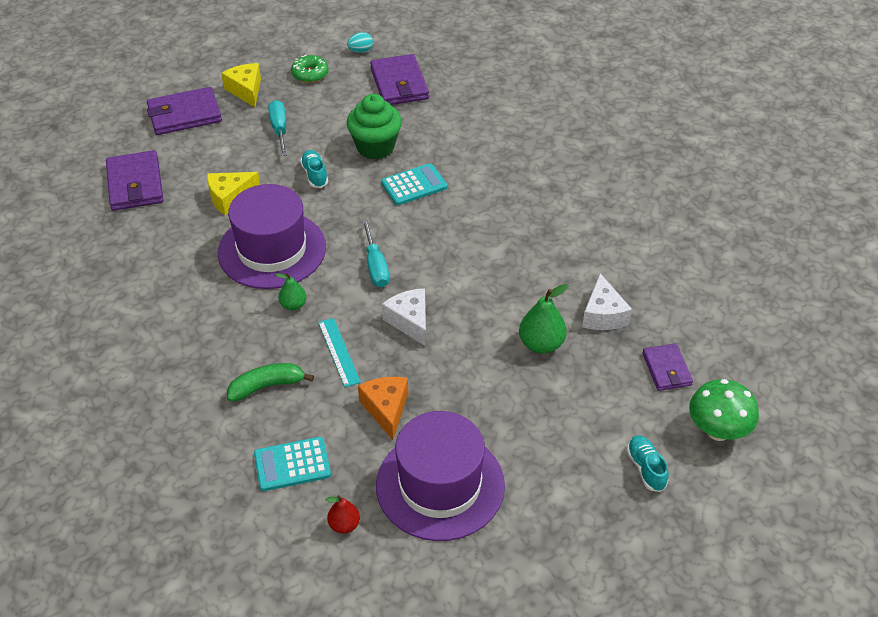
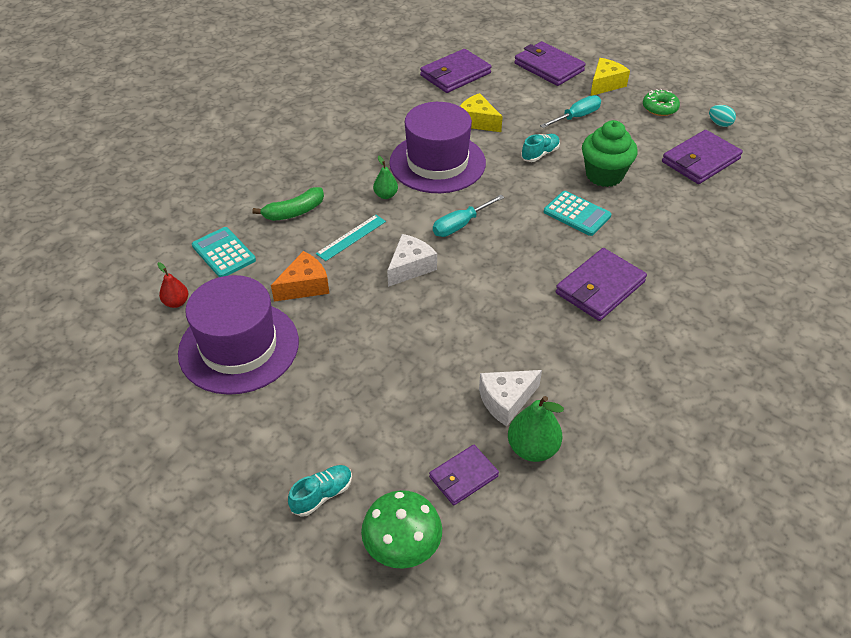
camera: 65 degrees right, 0 degrees up
green banana [227,363,314,401] -> green banana turned 105 degrees clockwise [252,187,324,221]
green pear [519,284,569,354] -> green pear moved to [508,396,564,462]
none -> purple wallet [556,248,647,321]

